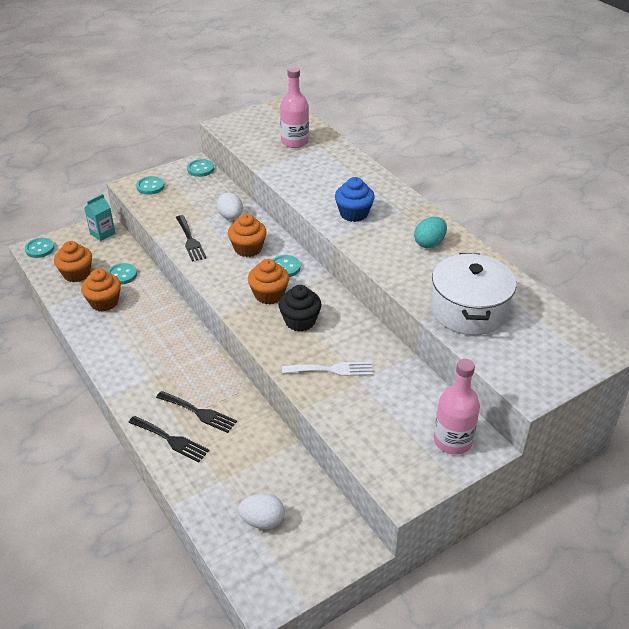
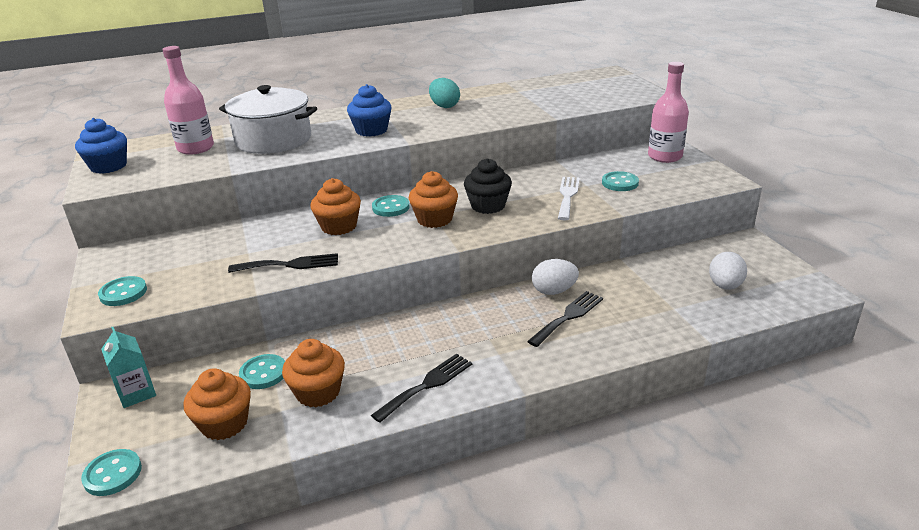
camera: 75 degrees left, 10 degrees down
black fork [128,416,209,463] -> black fork moved to [371,353,472,423]
turquoise button [187,159,214,177] -> turquoise button moved to [602,171,639,191]
white egg [216,193,243,220] -> white egg moved to [532,259,579,295]
white pot [431,253,516,335] -> white pot moved to [219,85,317,154]
none -> blue cupcake [75,118,127,174]

